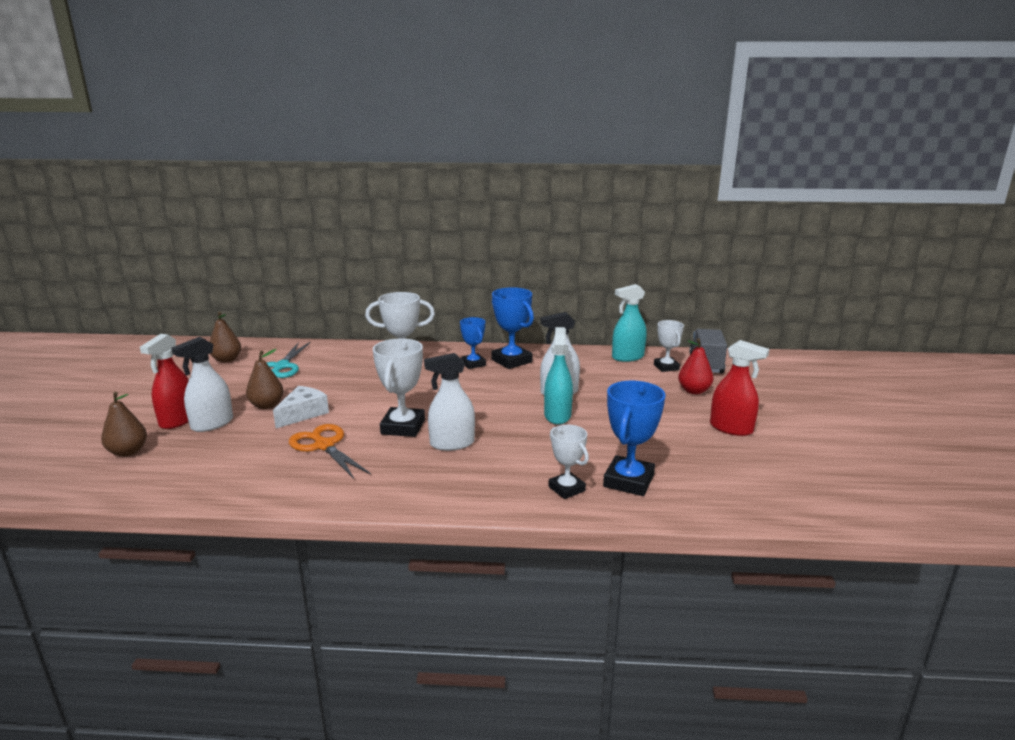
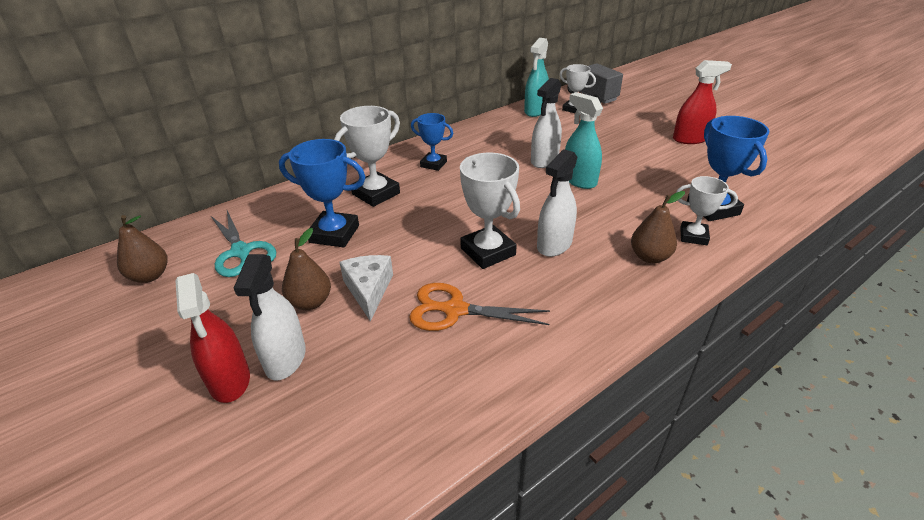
camera: 40 degrees left, 15 degrees up
brown pear [101,392,147,457] -> brown pear moved to [631,191,685,263]
blue trophy [492,287,534,369] -> blue trophy moved to [279,139,365,247]
red pear [678,338,713,394] -> none

